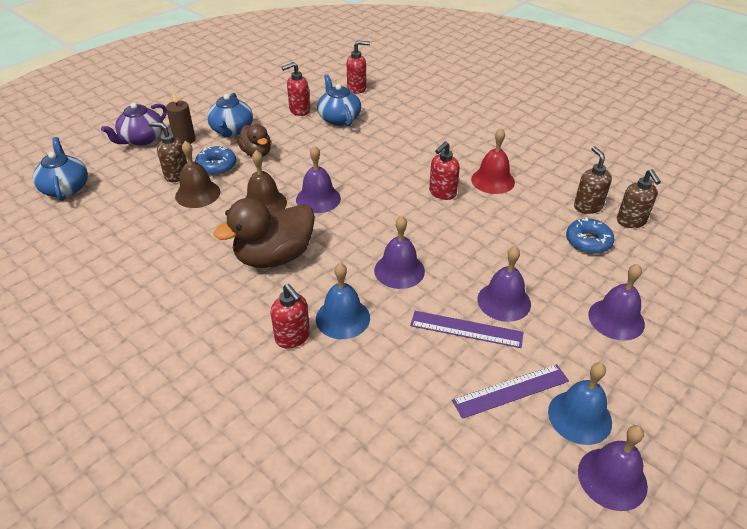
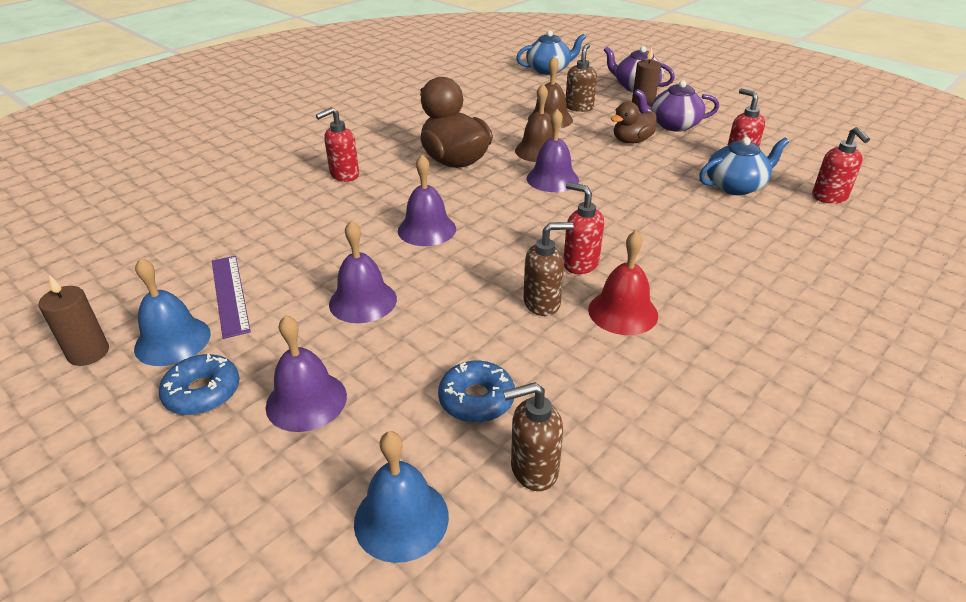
camera: 90 degrees right, 5 degrees down
blue donut [195,146,236,175] -> blue donut moved to [159,353,240,415]
blue teapot [207,93,253,137] -> purple teapot [634,80,719,132]
blue bell [316,263,370,339] -> blue bell moved to [354,431,449,563]
purple ruler [410,311,524,348] -> none
brown soap dispenser [574,146,612,214] -> brown soap dispenser moved to [523,222,574,316]
purple bell [578,425,648,511] -> brown candle [38,275,109,366]

